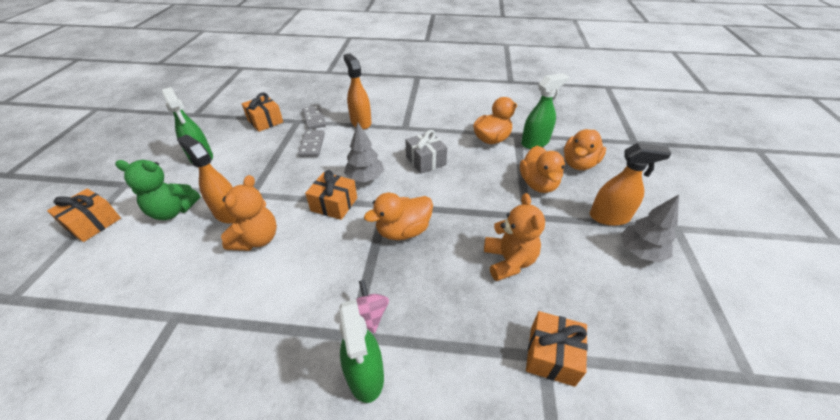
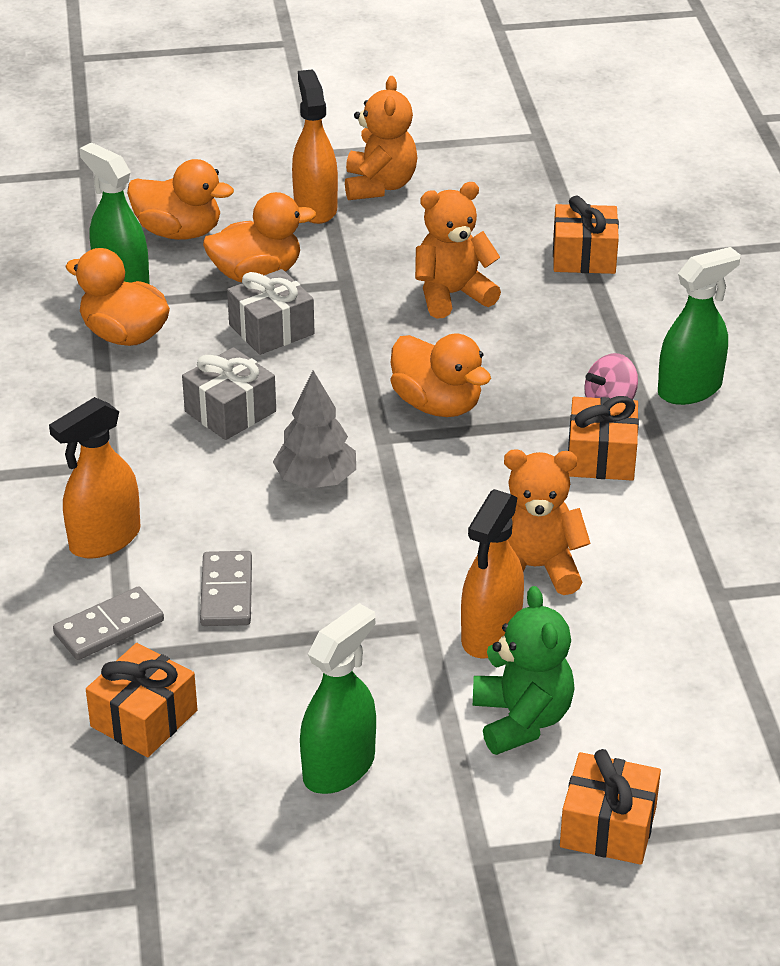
camera: 105 degrees left, 5 degrees down
grey domino [298,130,325,157] -> grey domino turned 75 degrees counterclockwise [200,551,252,626]
orange gift [305,170,357,220] -> orange gift moved to [568,396,639,481]
grey tree [621,195,679,263] -> orange teddy bear [345,76,417,200]
none -> grey gift [227,269,315,355]

